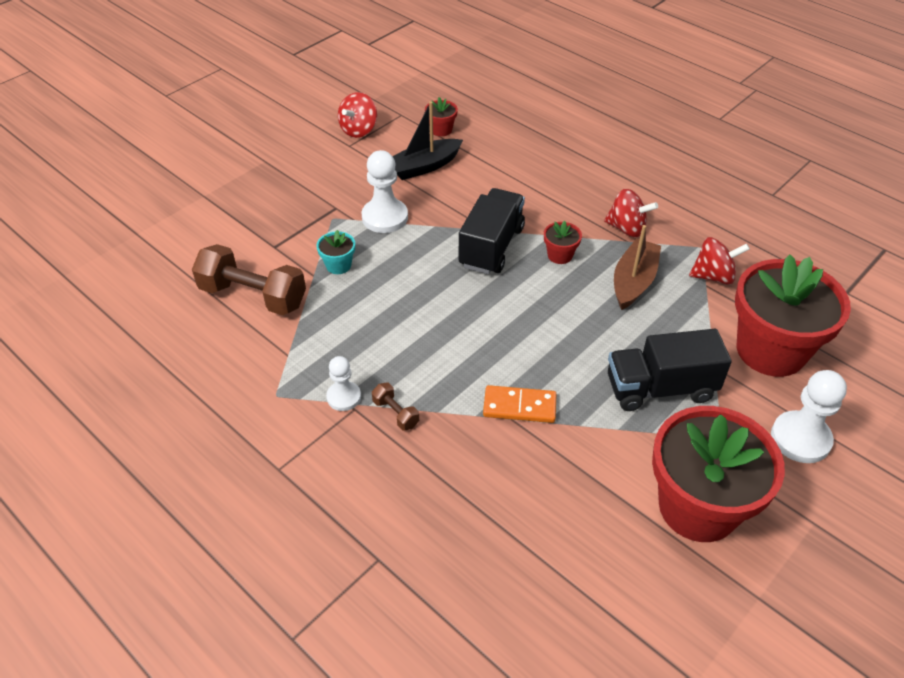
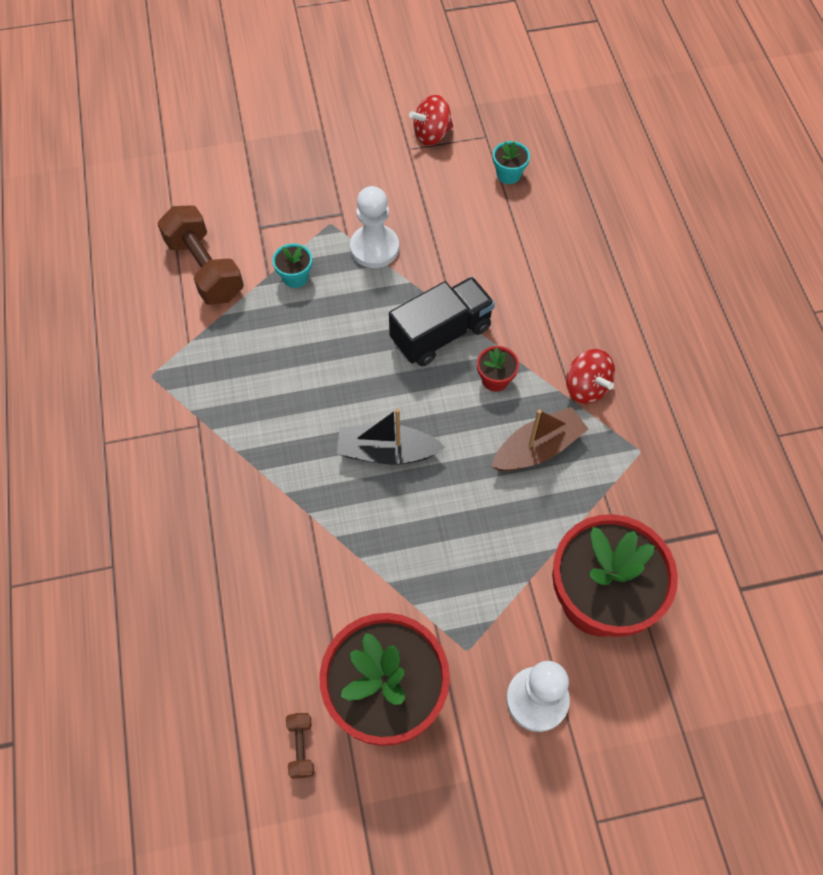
camera: 35 degrees right, 15 degrees up
white pawn [326,356,361,411] -> none
brown dumbbell [372,383,419,430] -> brown dumbbell moved to [286,713,314,779]
black boat [393,102,463,180] -> black boat moved to [337,408,445,465]
red flower pot [425,97,458,136] -> turquoise flower pot [493,141,530,184]
orange domino [483,385,557,423] -> none
black truck [608,329,732,411] -> none
red spinning top [689,237,750,285] -> none

